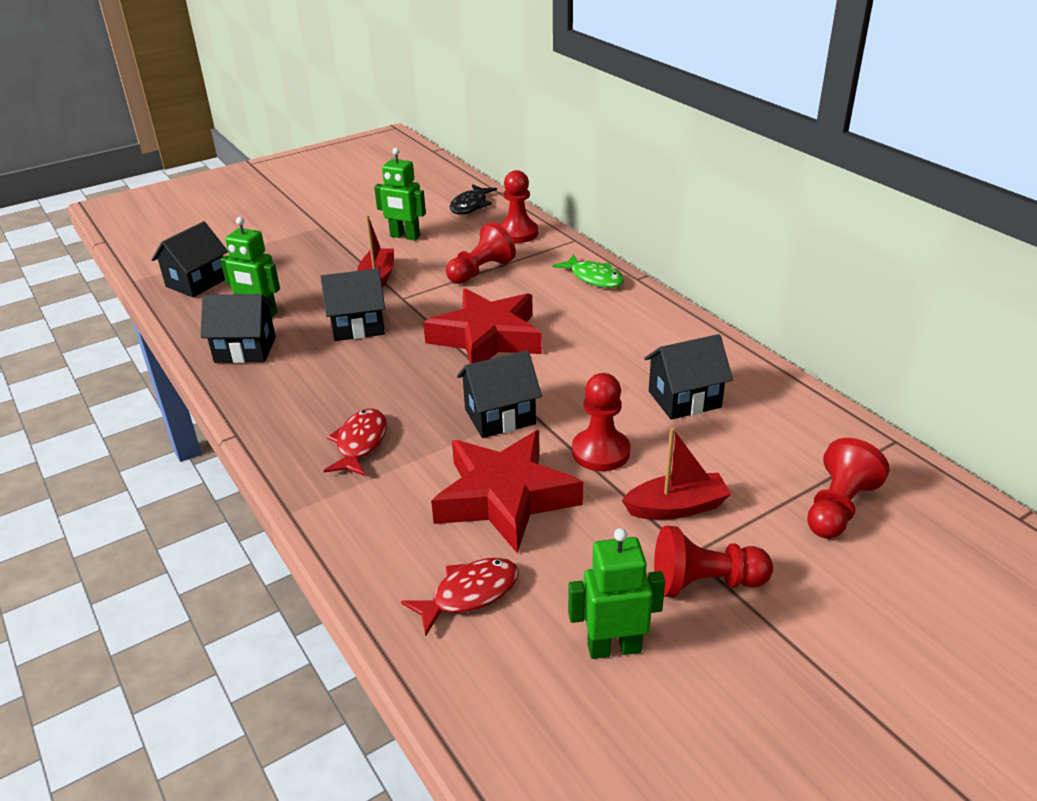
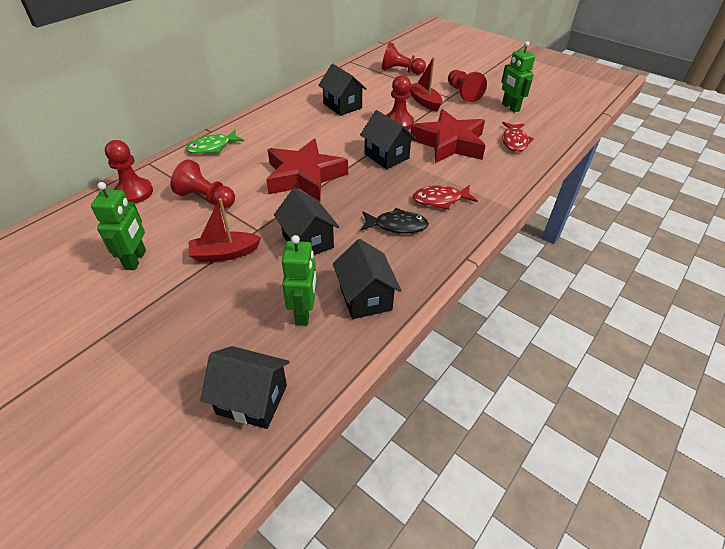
camera: 110 degrees left, 10 degrees up
red fish [401,558,519,636] -> red fish turned 120 degrees counterclockwise [502,122,534,152]
black fish [450,184,497,215] -> black fish moved to [361,208,429,234]
green fish [552,254,624,288] -> green fish turned 150 degrees counterclockwise [186,130,244,154]

